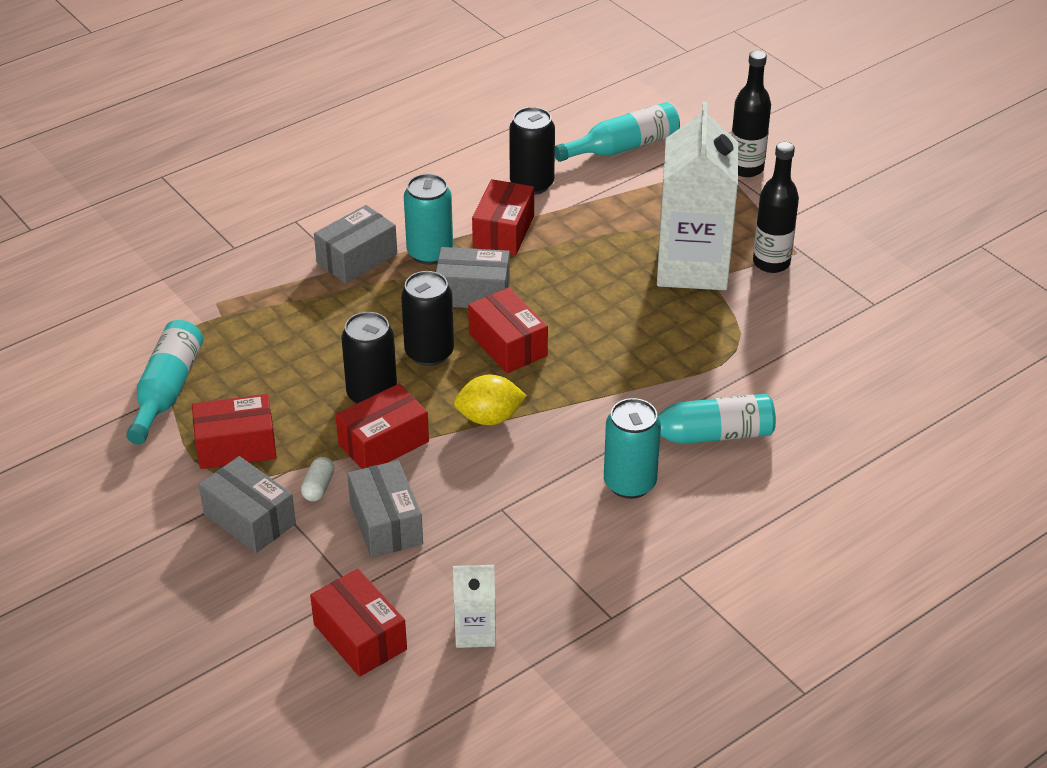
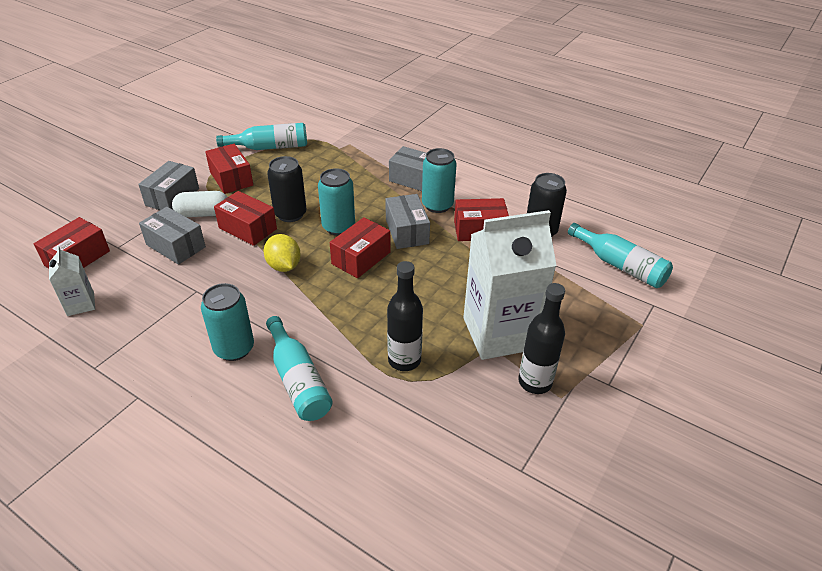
camera: 70 degrees right, 0 degrees up
white capsule [301,457,334,501] -> white capsule [172,191,227,217], size x1.68
grey box [347,460,423,557] -> grey box turned 75 degrees clockwise [139,207,206,265]
black can [401,271,454,366] -> turquoise can [318,168,355,235]
black bottle [731,50,771,177] -> black bottle moved to [387,261,423,371]

